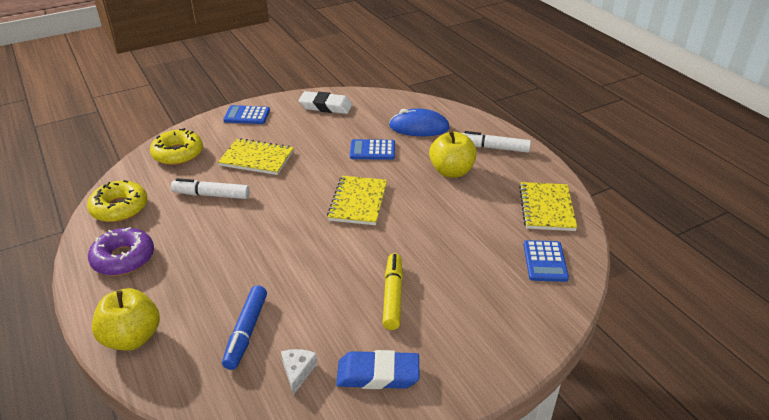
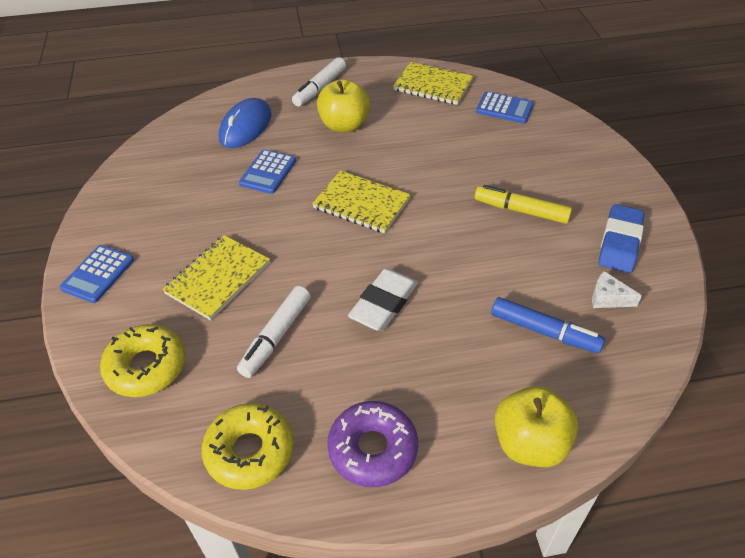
camera: 70 degrees left, 10 degrees up
white eraser [298,91,352,114] -> white eraser moved to [348,268,418,331]

